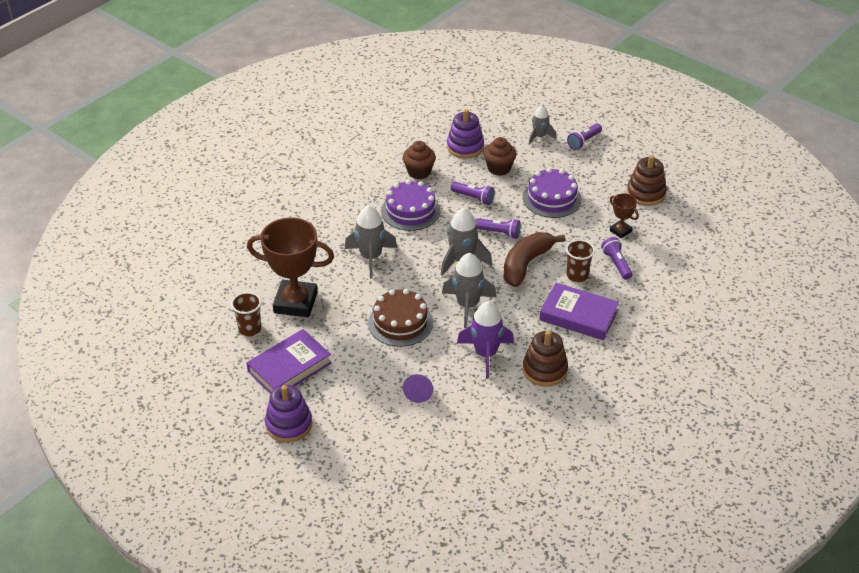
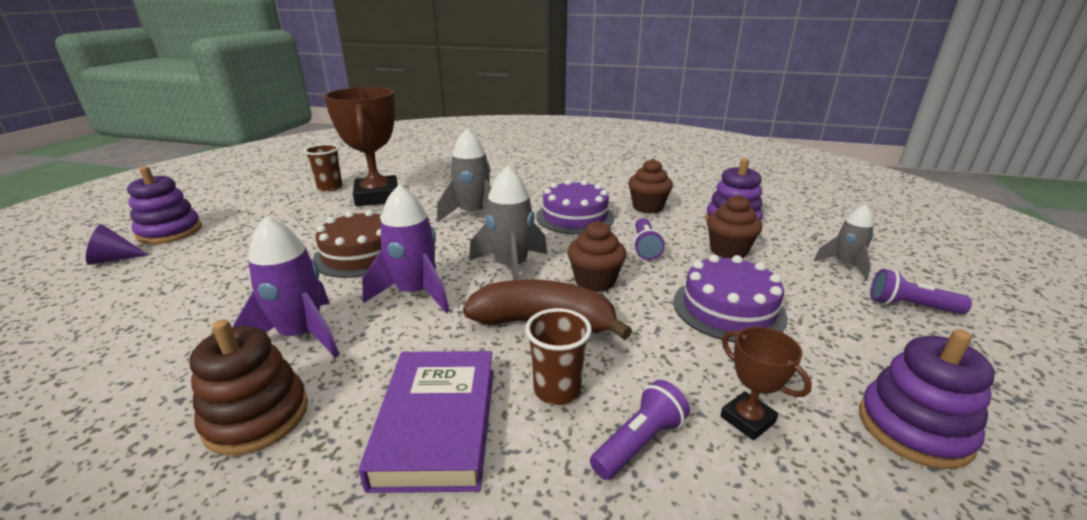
camera: 65 degrees right, 15 degrees down
purple book [247,329,332,394] -> none
purple cone [403,374,433,403] -> purple cone moved to [86,224,148,265]
grey rocket [442,253,496,328] -> purple rocket [362,184,449,313]
purple flashlight [476,218,521,239] -> brown cupcake [567,221,626,292]
brown trophy [610,193,639,238] -> brown trophy turned 60 degrees counterclockwise [720,327,812,440]
brown stacking toy [627,155,667,206] -> purple stacking toy [859,329,995,469]

